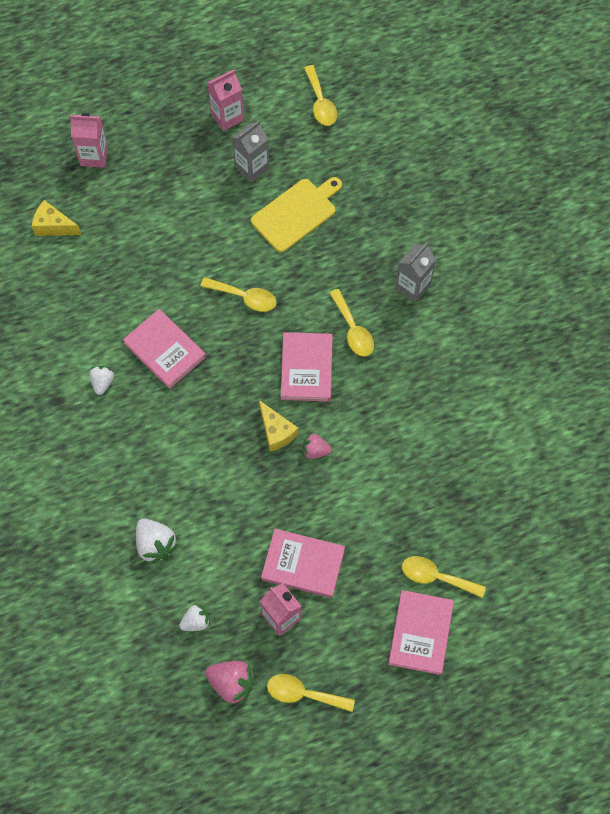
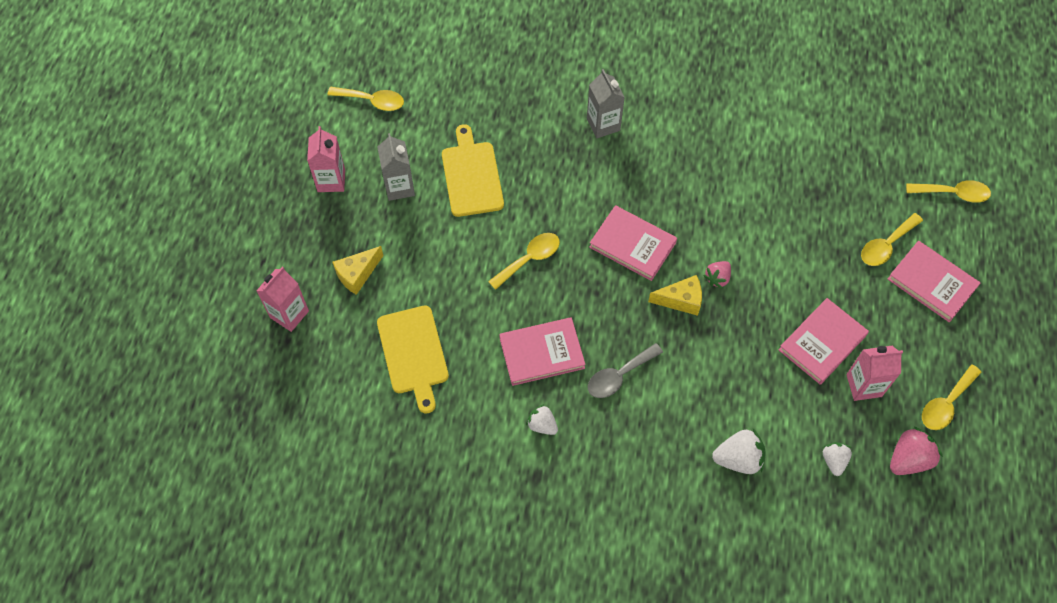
camera: 60 degrees left, 5 degrees down
yellow cheese [32,200,81,236] -> yellow cheese moved to [332,246,383,295]
yellow spoon [329,289,374,357] -> yellow spoon moved to [906,180,991,203]
none -> yellow cutting board [377,305,449,414]
none -> grey spoon [588,343,663,398]

